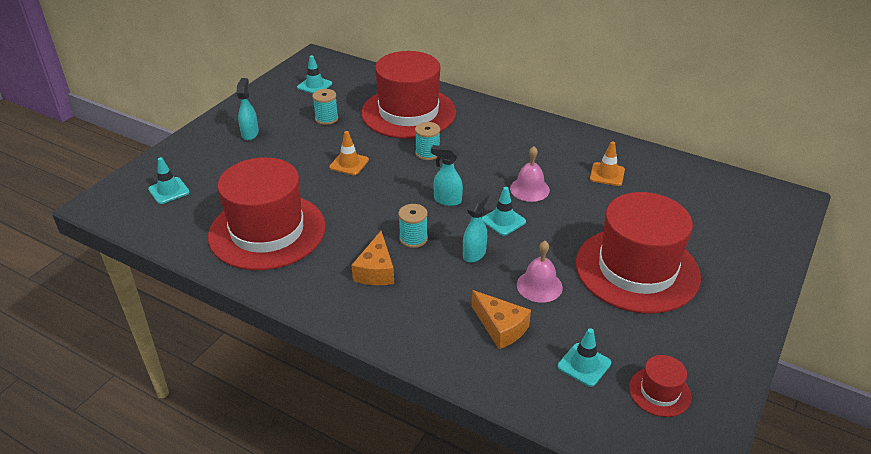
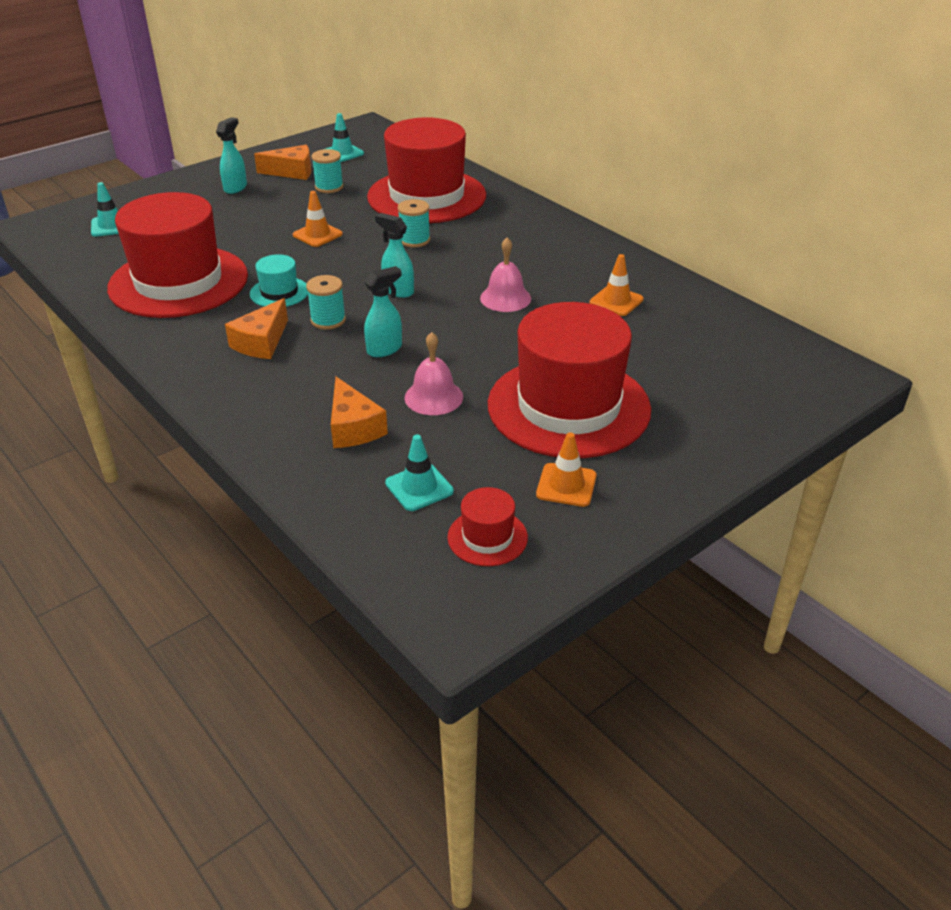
camera: 20 degrees right, 0 degrees up
turquoise traffic cone [481,187,526,236] -> none
none -> turquoise hat [250,254,308,307]
none -> orange cheese [254,145,311,180]
none -> orange traffic cone [536,432,597,507]

